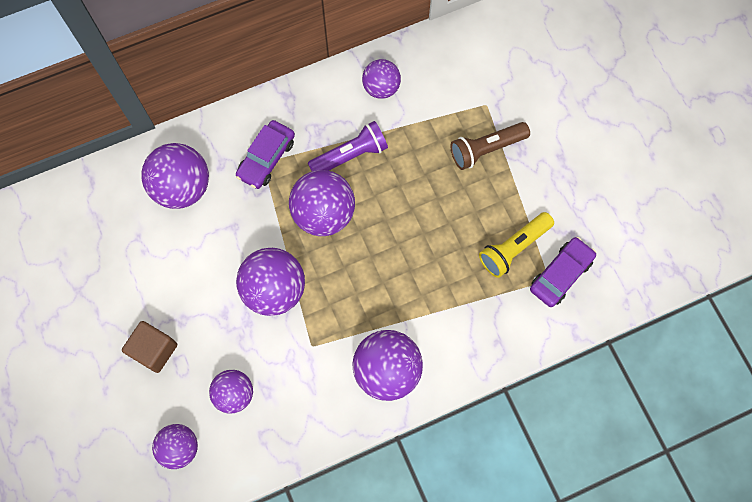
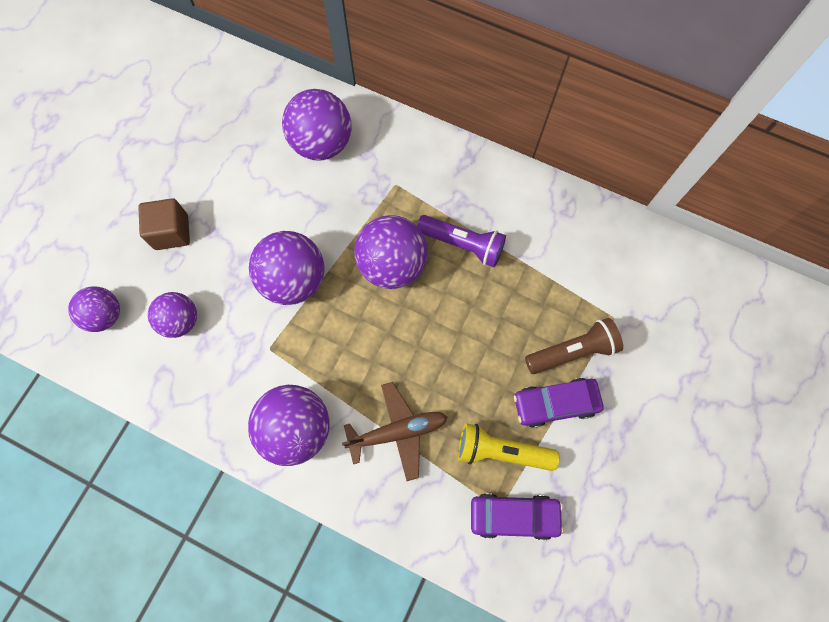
camera: 50 degrees right, 0 degrees up
purple car [236,120,295,189] -> purple car moved to [514,378,604,428]
purple ball [362,59,401,99] -> none
brown flashlight [450,122,530,170] -> brown flashlight turned 135 degrees clockwise [525,318,623,374]
none -> brown plane [342,382,447,481]

